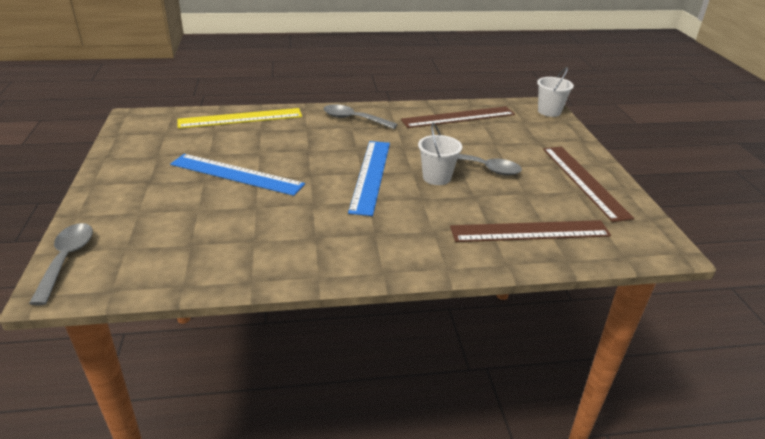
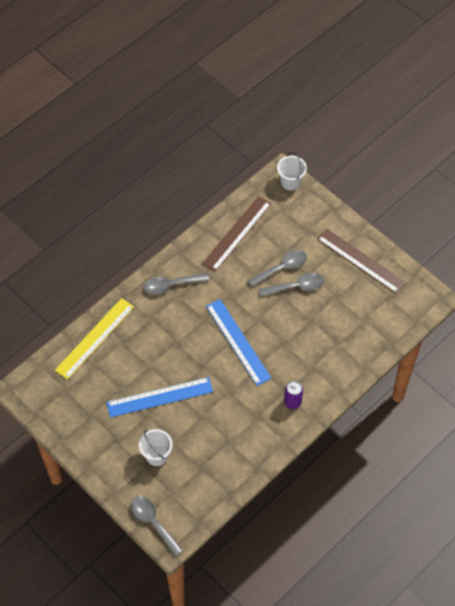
camera: 35 degrees left, 25 degrees up
white bucket [418,123,462,185] -> white bucket moved to [139,429,172,466]
brown ruler [450,220,611,242] -> none
none -> grey spoon [247,250,307,287]
none -> purple can [284,381,303,409]

